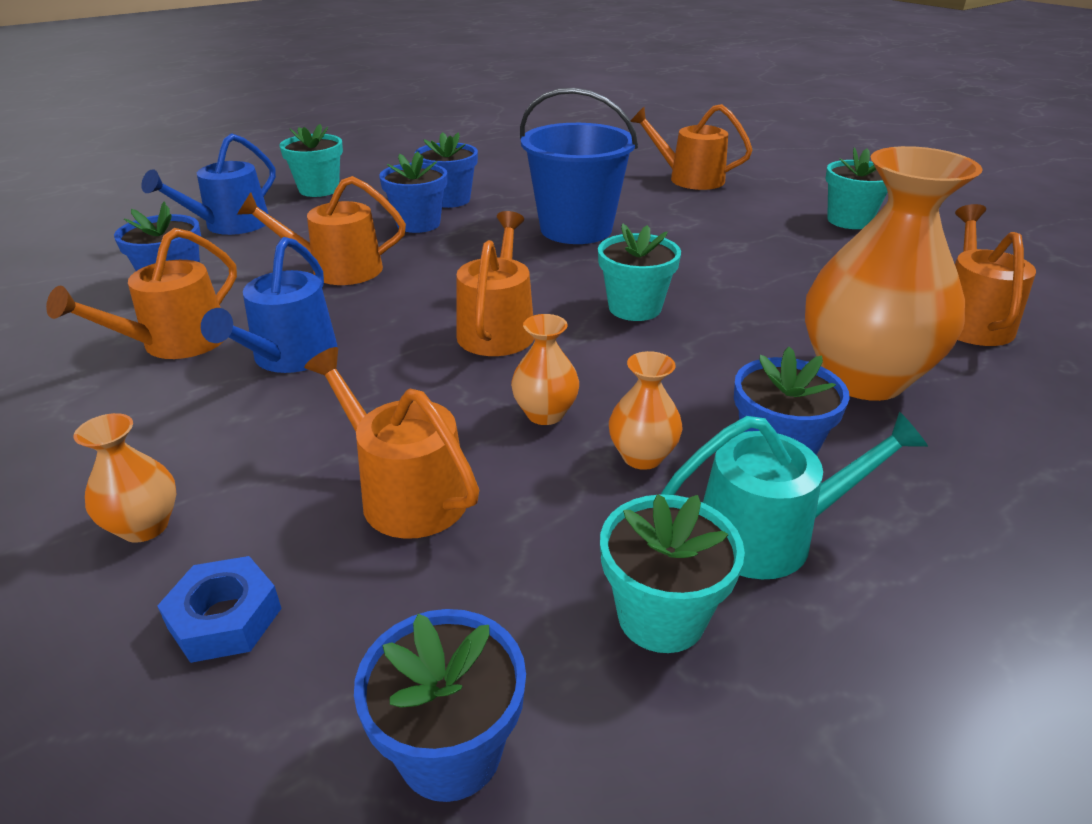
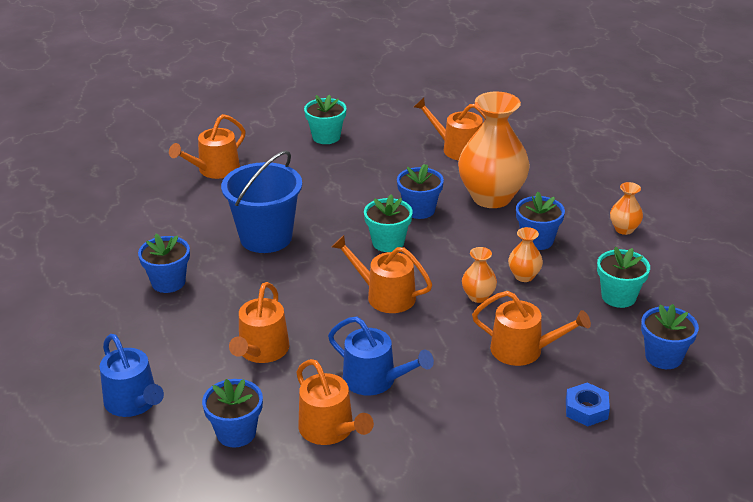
camera: 70 degrees left, 0 degrees up
orange vase [73,413,176,543] -> orange vase moved to [610,182,643,235]
turquoise flower pot [279,124,343,197] -> none
orange watering can [304,347,479,539] -> orange watering can turned 135 degrees counterclockwise [472,291,591,366]
blue flower pot [379,151,447,233] -> blue flower pot moved to [397,164,444,219]
turquoise watering can [661,412,928,579] -> none

